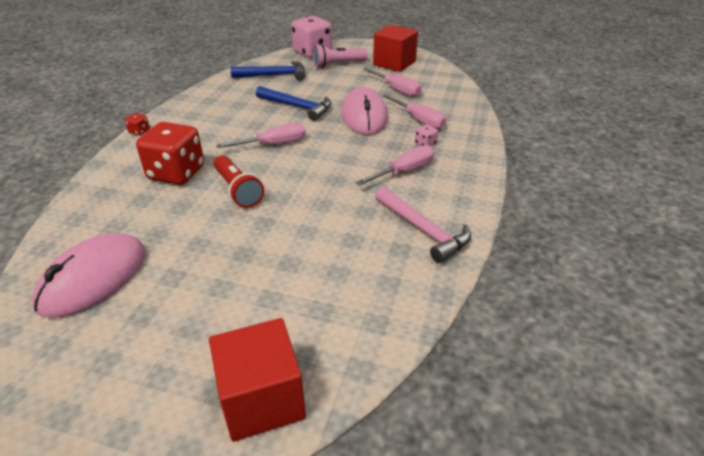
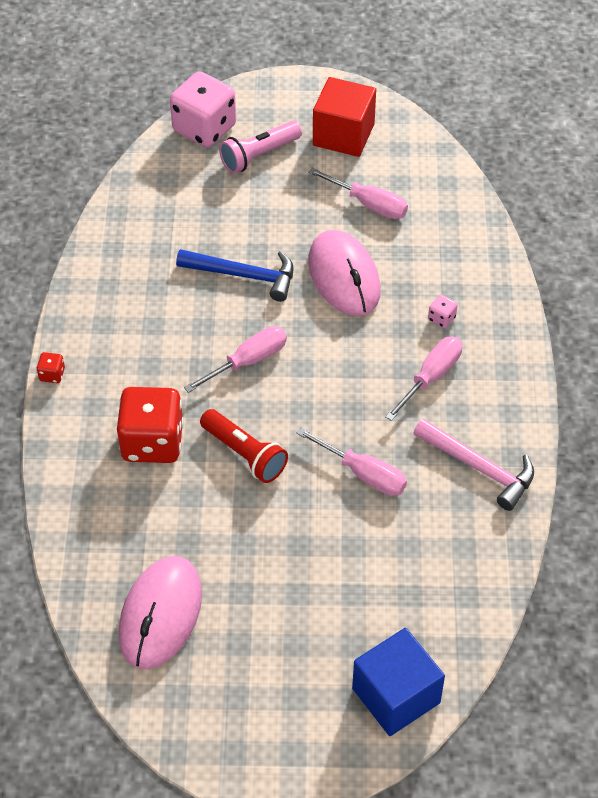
camera: 15 degrees left, 15 degrees up
red cube [209,318,306,442] -> blue cube [352,628,445,736]
blue hammer [230,61,306,81] -> none
pink screwdriver [383,94,446,129] -> pink screwdriver moved to [297,428,407,496]

